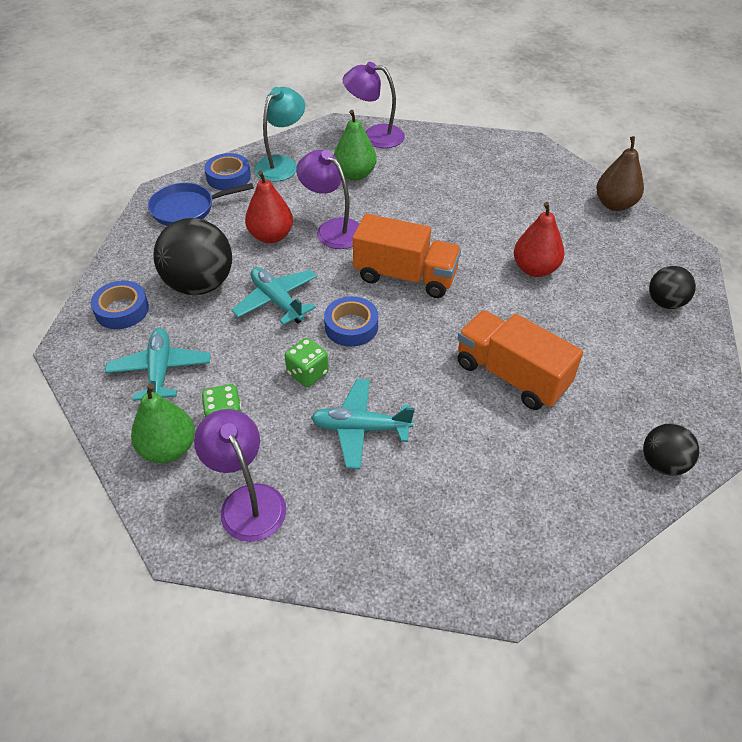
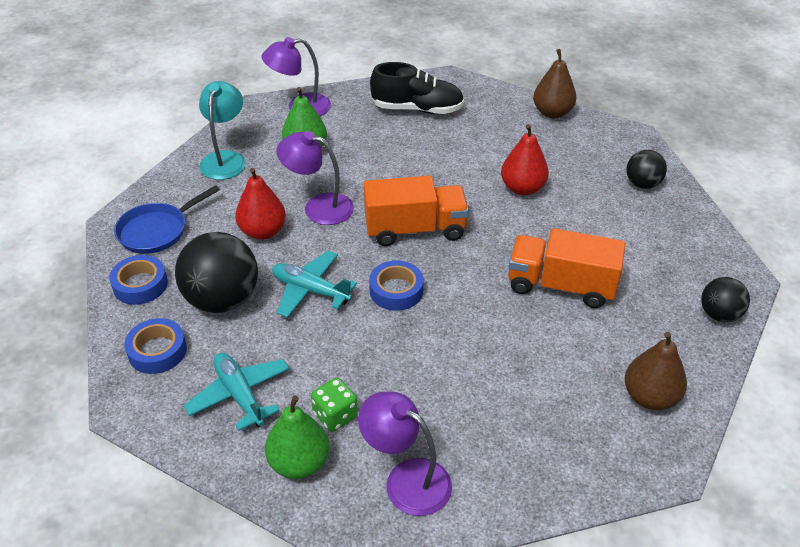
camera: 25 degrees left, 5 degrees down
blue tape [204,153,251,190] -> blue tape moved to [109,255,168,305]
green dice [285,338,329,387] -> none
turquoise plane [311,379,415,469] -> none
none -> black shoe [370,62,464,114]
none -> brown pear [625,332,687,410]

